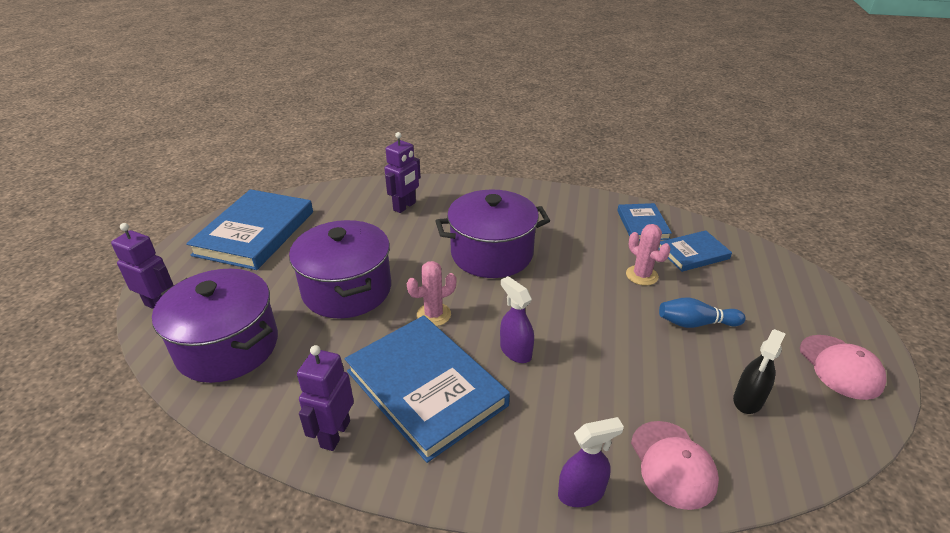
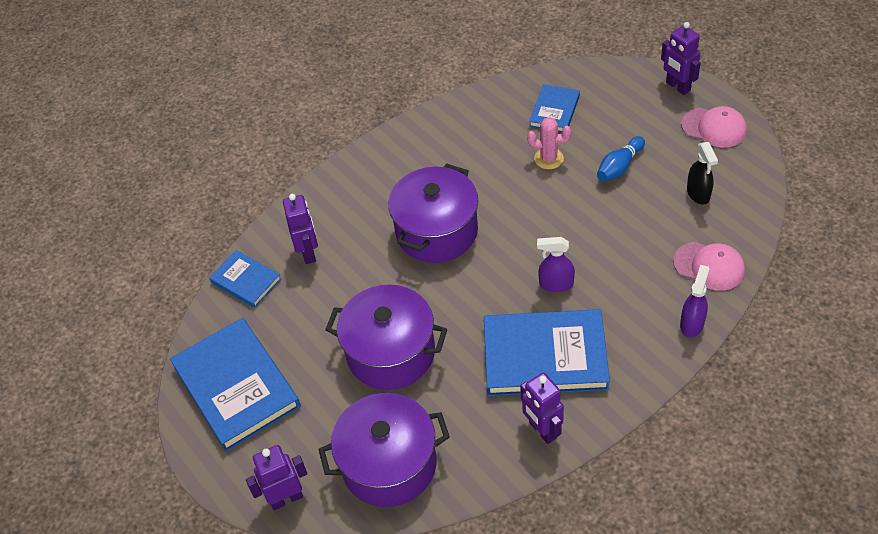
camera: 45 degrees left, 15 degrees up
pink cactus [407,261,456,326] -> none
blue book [617,203,672,241] -> blue book moved to [209,250,281,308]
none -> purple robot [661,22,701,95]

